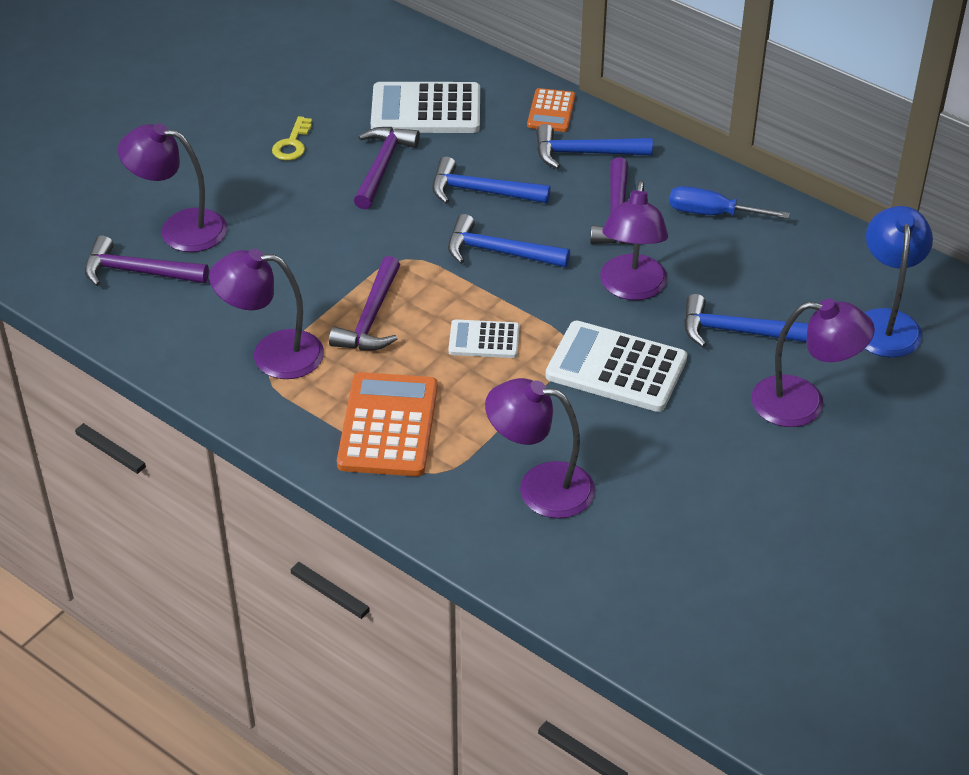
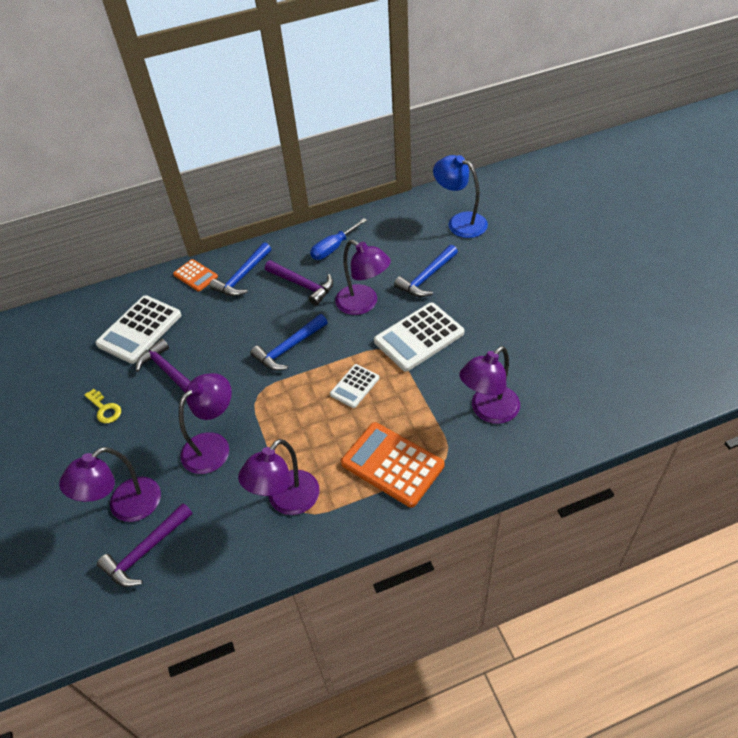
camera: 55 degrees left, 5 degrees up
purple hammer [329,256,400,351] -> none
blue hammer [432,157,551,204] -> none
purple lamp [751,299,875,427] -> purple lamp moved to [179,373,232,474]

